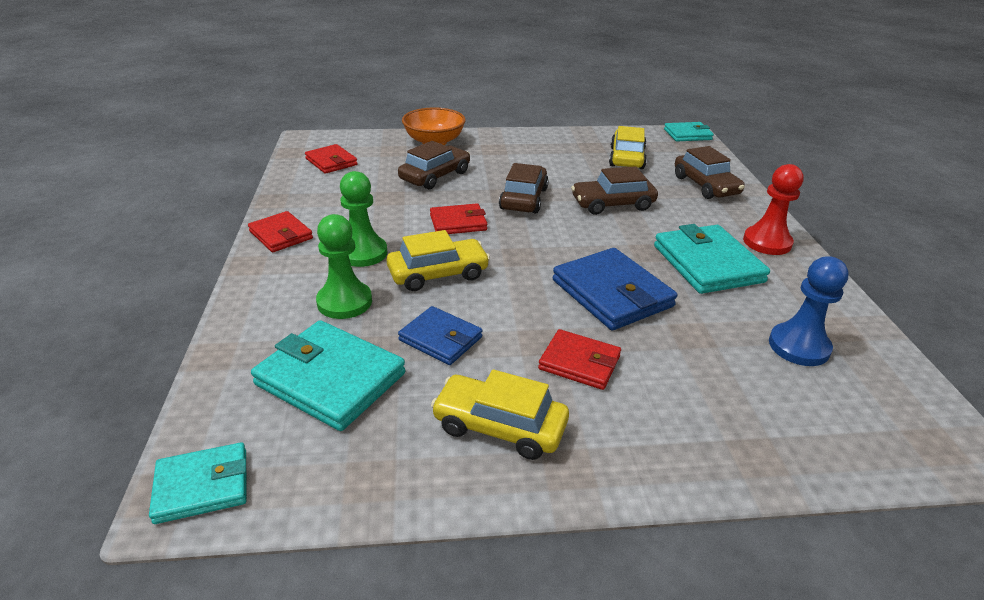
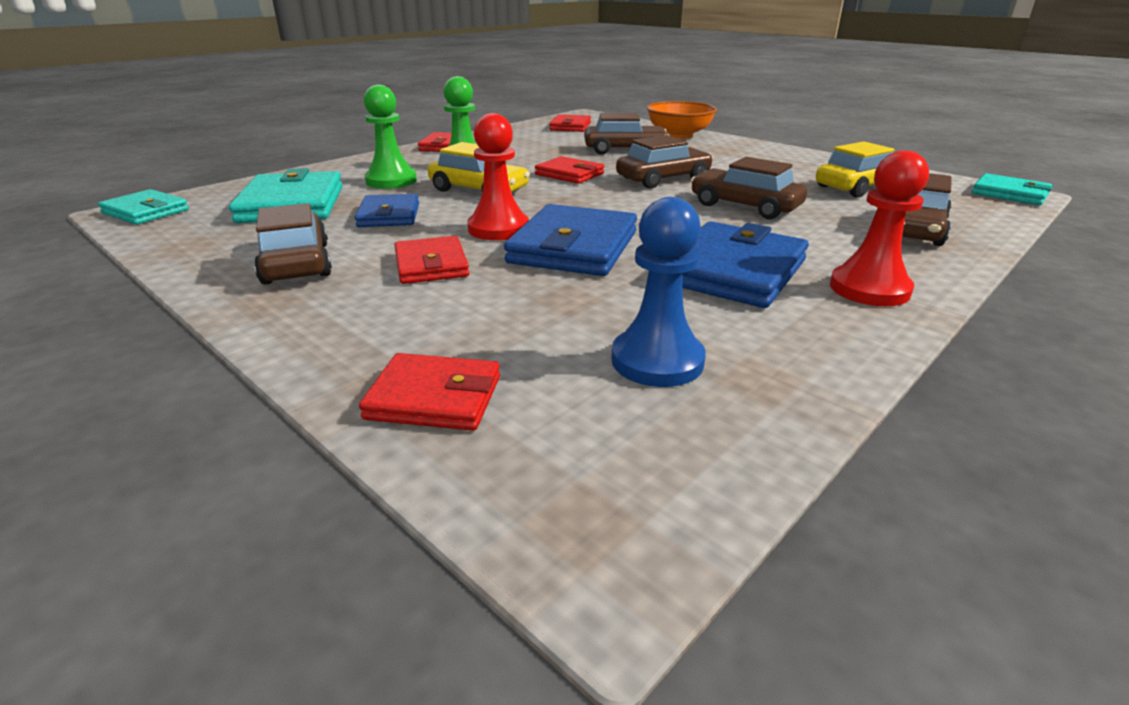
camera: 50 degrees right, 5 degrees down
yellow car [431,369,569,460] -> brown car [254,203,332,285]
turquoise wallet [654,224,770,294] -> blue wallet [682,221,809,308]
none -> red wallet [359,353,500,431]
none -> red pawn [467,113,529,240]

